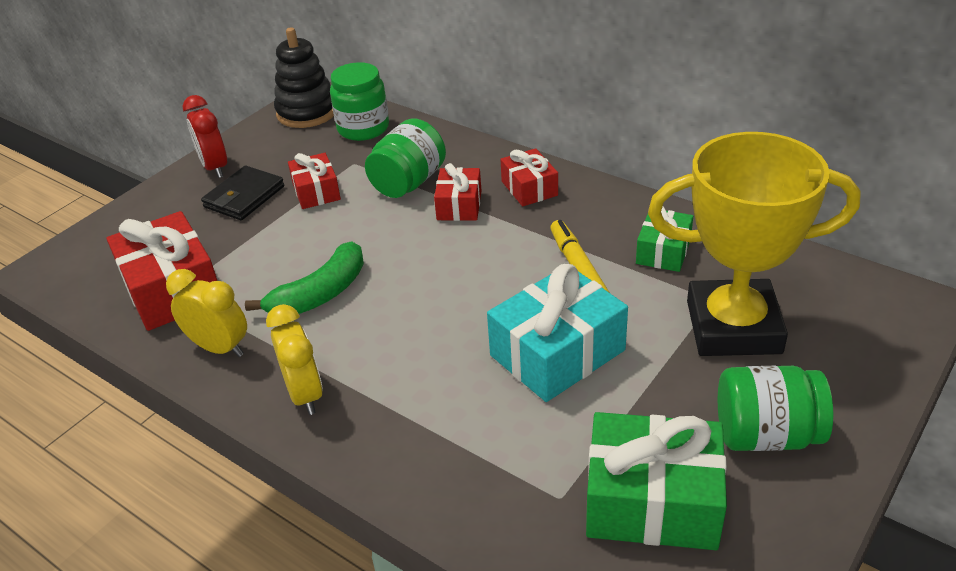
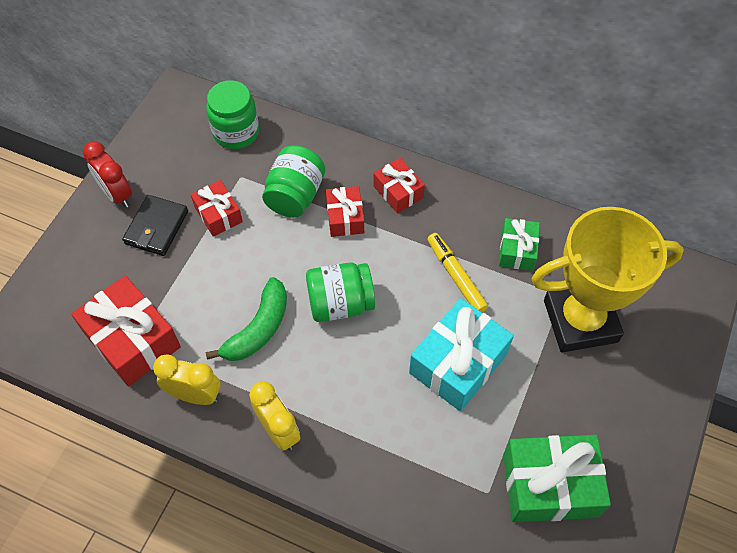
camera: 15 degrees left, 20 degrees up
black stacking toy [274,27,334,128] -> none
green jar [718,366,833,451] -> green jar moved to [306,262,375,322]

